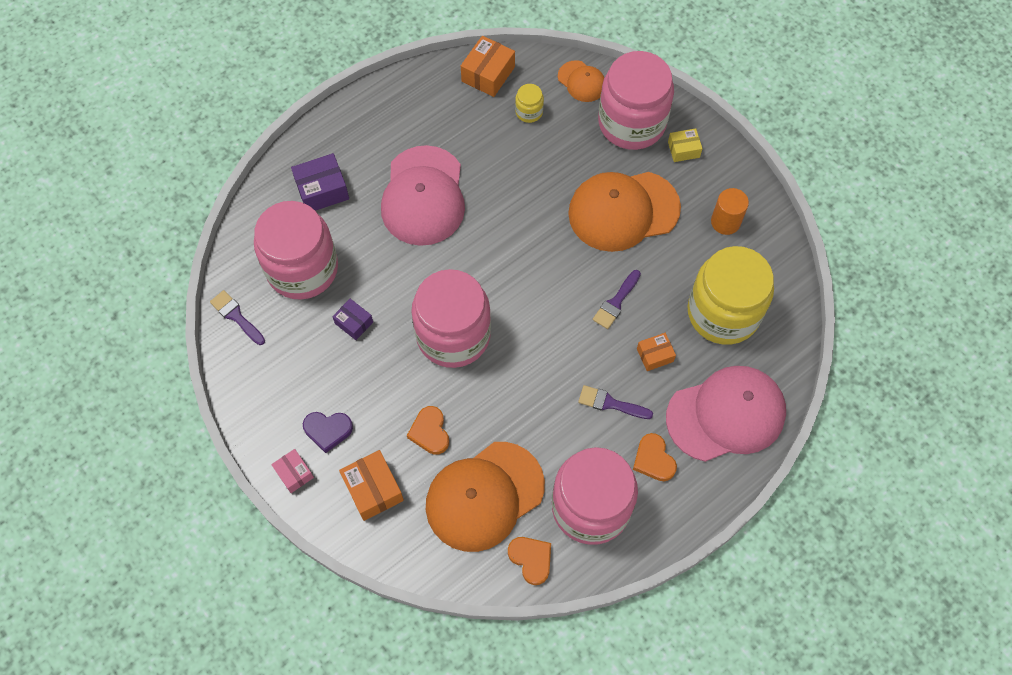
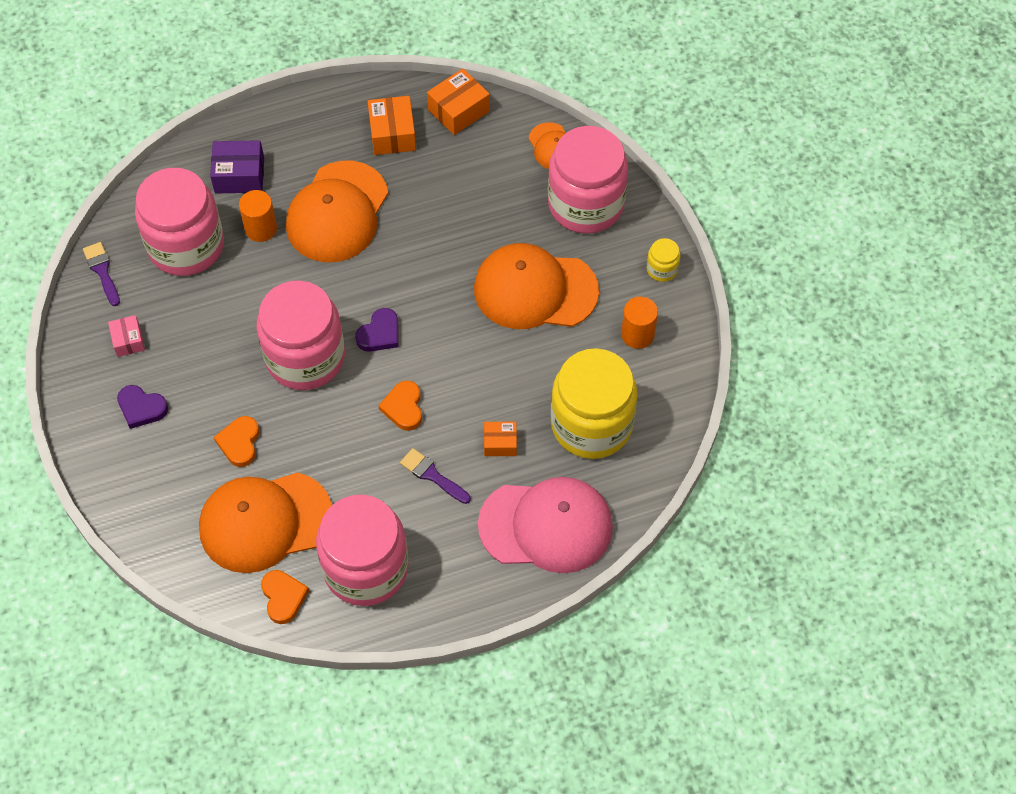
camera: 20 degrees right, 5 degrees down
pink box [271,449,314,493] -> pink box moved to [108,315,145,357]
purple box [333,299,373,340] -> none
orange box [339,450,404,521] -> orange box moved to [368,96,416,155]
pink cap [381,145,465,246] -> orange cap [286,160,388,262]
yellow jar [515,84,544,123] -> yellow jar moved to [647,238,680,282]
purple brush [593,270,641,329] -> none
orange heart [633,433,677,481] -> orange heart moved to [378,381,422,431]
yellow box [668,128,703,162] -> none
none -> orange cylinder [239,190,277,242]
none -> purple heart [355,308,398,352]

